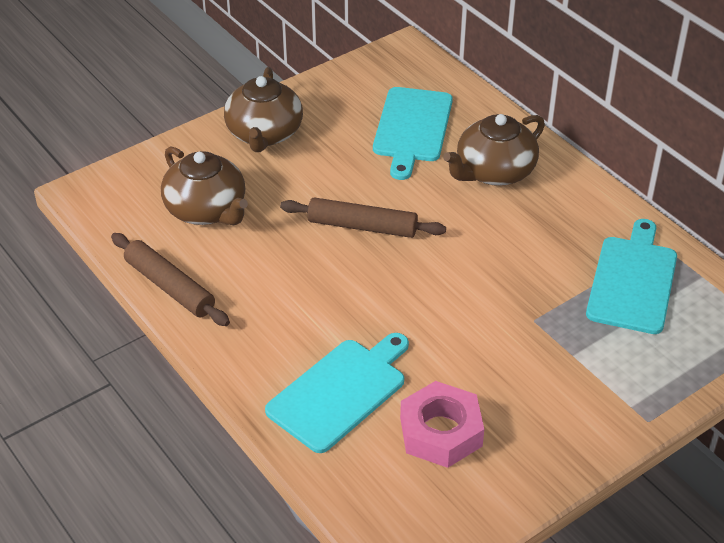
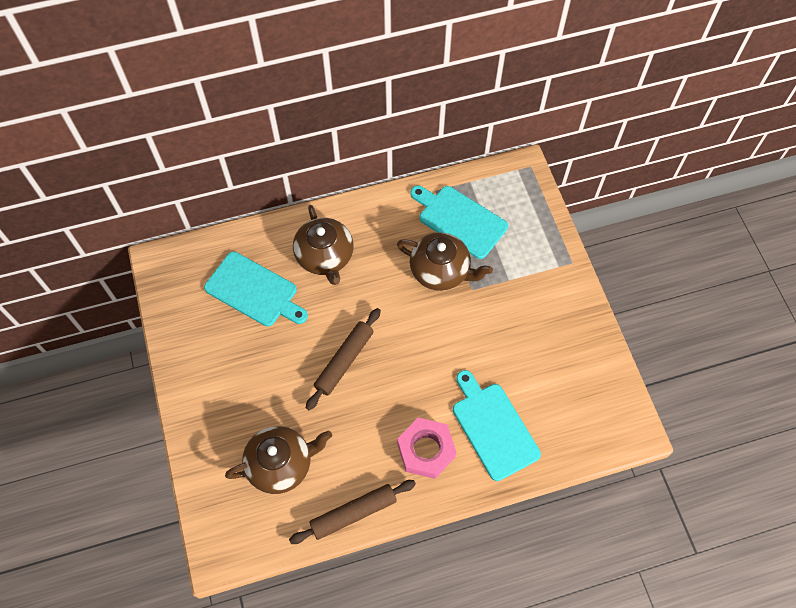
camera: 70 degrees left, 20 degrees up
brown teapot [224,67,303,152] -> brown teapot moved to [397,232,493,291]
pink nut [400,381,484,468] -> pink nut moved to [397,418,457,479]

